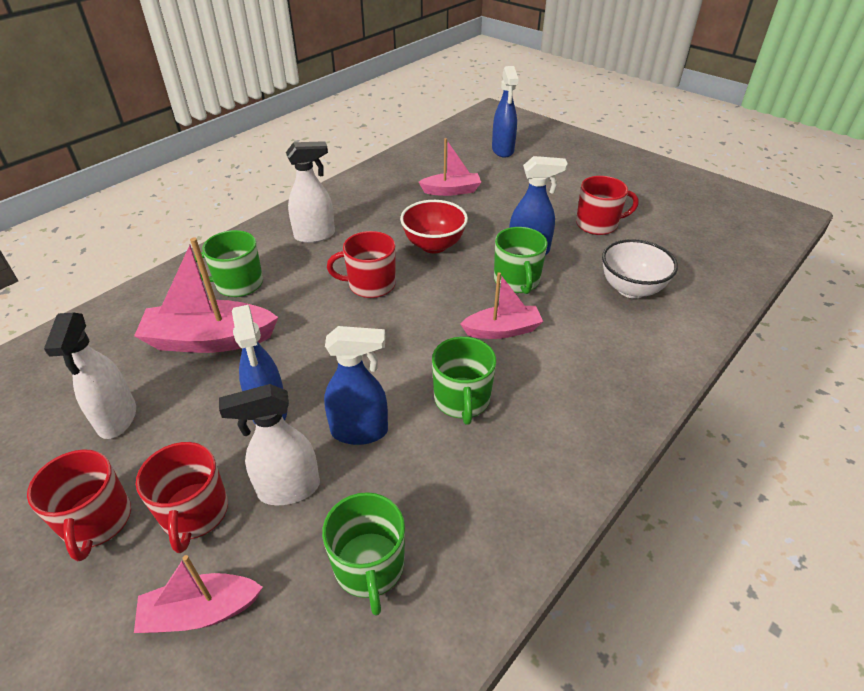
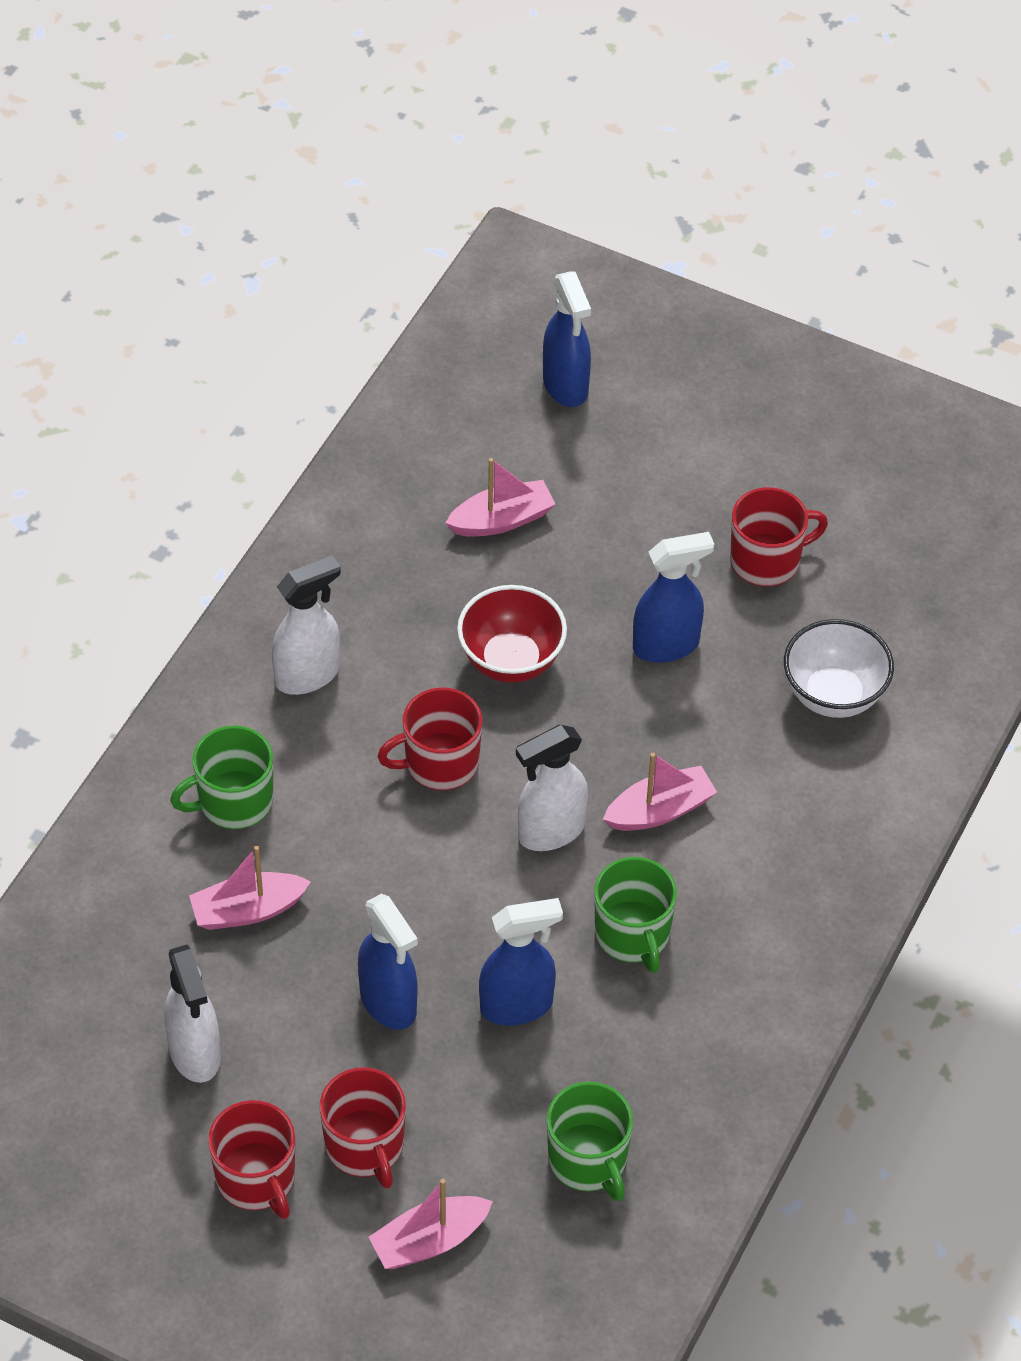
camera: 15 degrees left, 10 degrees up
pink boat [134,238,278,353] -> pink boat [189,846,311,930], size x0.62
white spray bottle [219,384,320,505] -> white spray bottle moved to [516,725,588,851]
green mug [494,227,548,294] -> none

